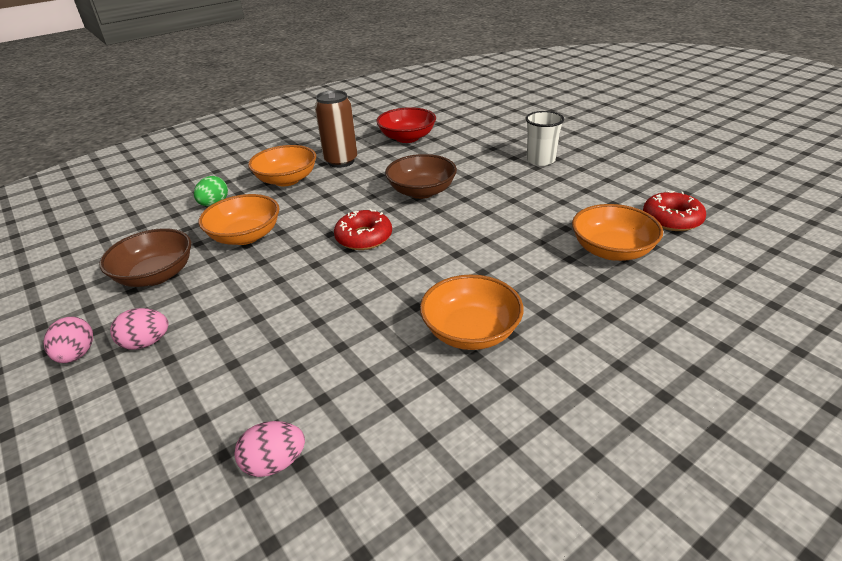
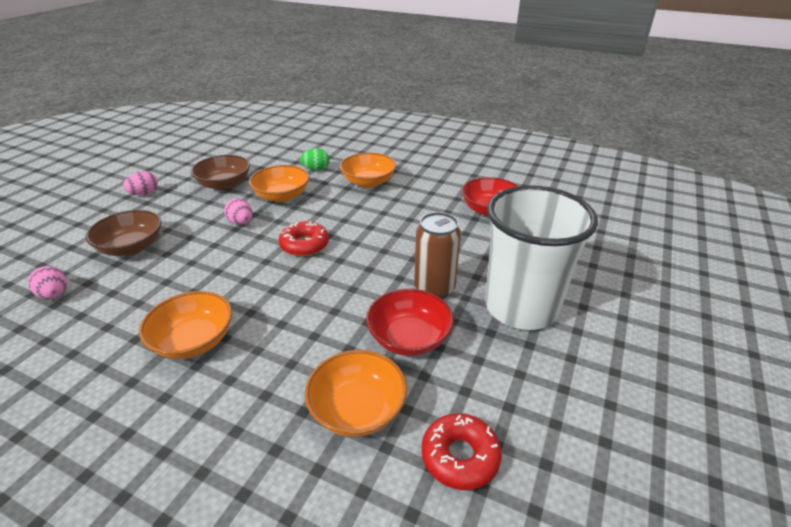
camera: 60 degrees right, 0 degrees up
pink egg [110,308,169,349] -> pink egg moved to [224,198,253,225]
brown can [315,90,357,168] -> brown can moved to [414,212,461,299]
brown bowl [385,154,457,199] -> brown bowl moved to [85,210,162,256]
white cup [526,111,564,166] -> white cup [485,185,598,330], size x2.11
none -> red bowl [366,289,454,356]

